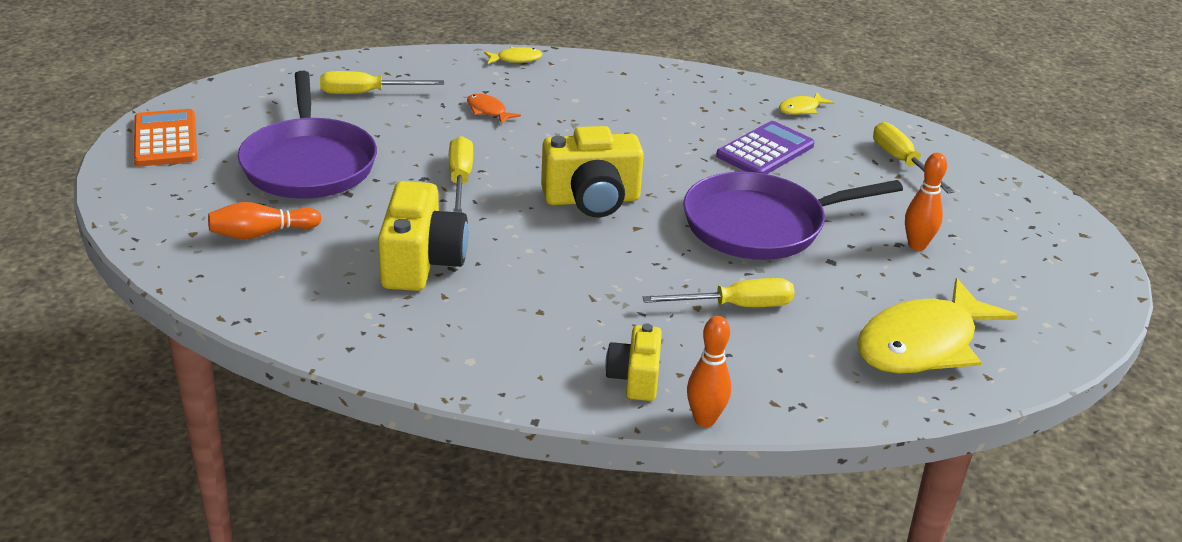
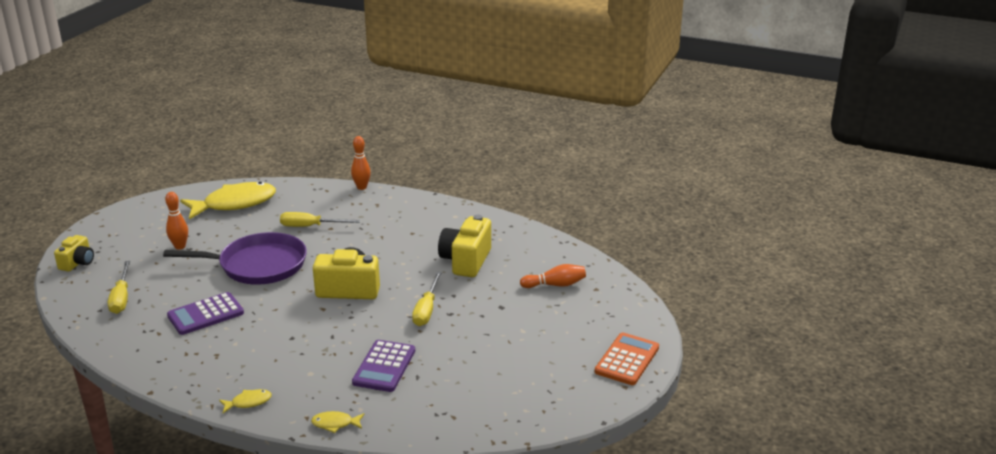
camera: 165 degrees left, 5 degrees down
orange calculator [134,109,197,166] -> orange calculator turned 150 degrees counterclockwise [595,333,659,385]
purple pan [238,71,377,199] -> none
yellow screwdriver [320,71,444,94] -> none
orange fish [467,94,521,124] -> purple calculator [352,340,415,392]
yellow camera [605,324,662,401] -> yellow camera moved to [54,235,94,272]
yellow fish [779,92,834,115] -> yellow fish moved to [219,389,272,413]

